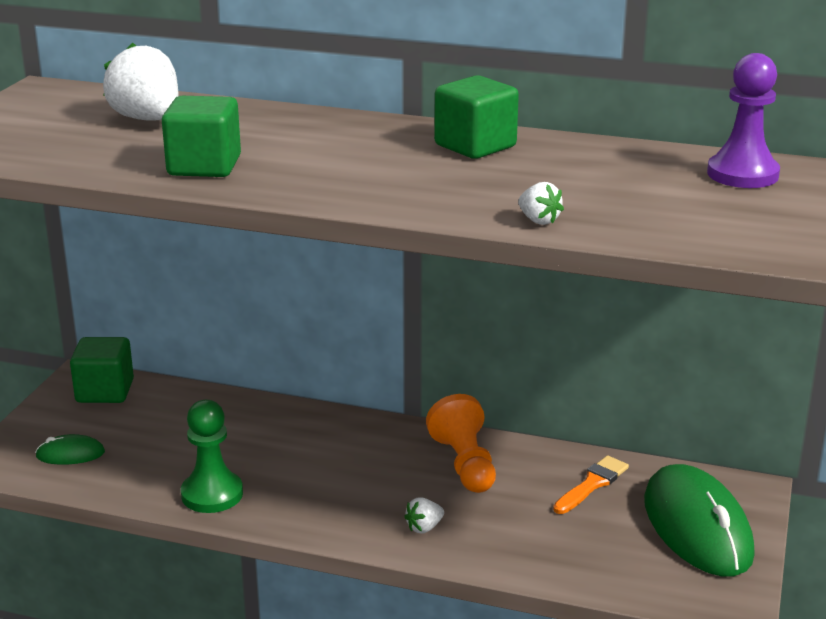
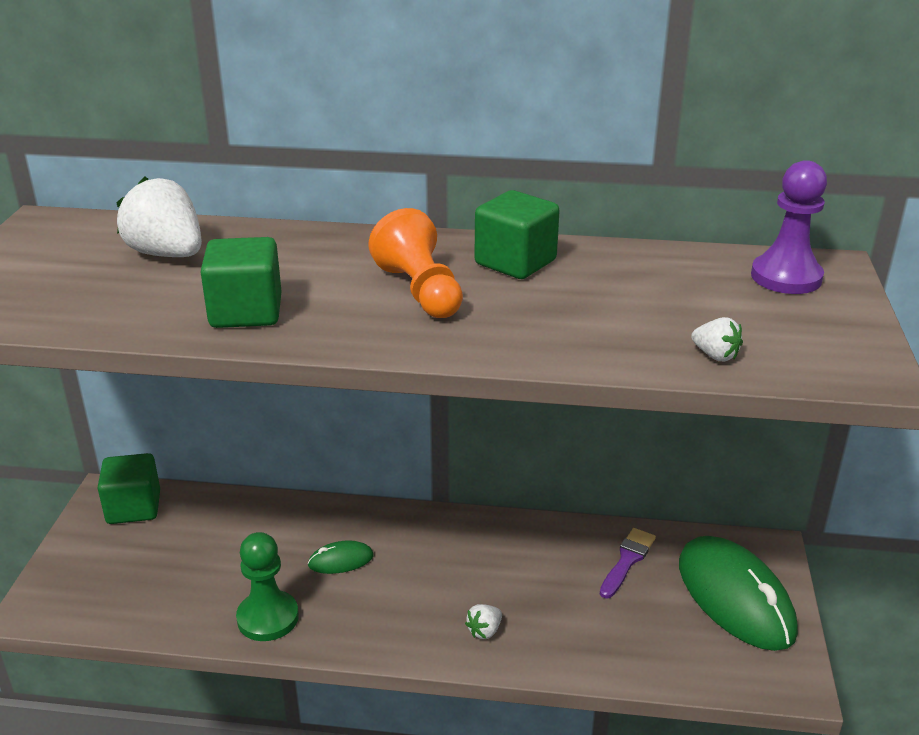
camera: 10 degrees left, 5 degrees up
green mouse [35,434,105,465] -> green mouse moved to [307,540,374,574]
orange pawn [426,394,496,493] -> orange pawn moved to [369,208,463,318]
white strawberry [518,182,564,225] -> white strawberry moved to [691,317,743,362]
orange brush [553,455,629,514] -> purple brush [600,528,656,599]

